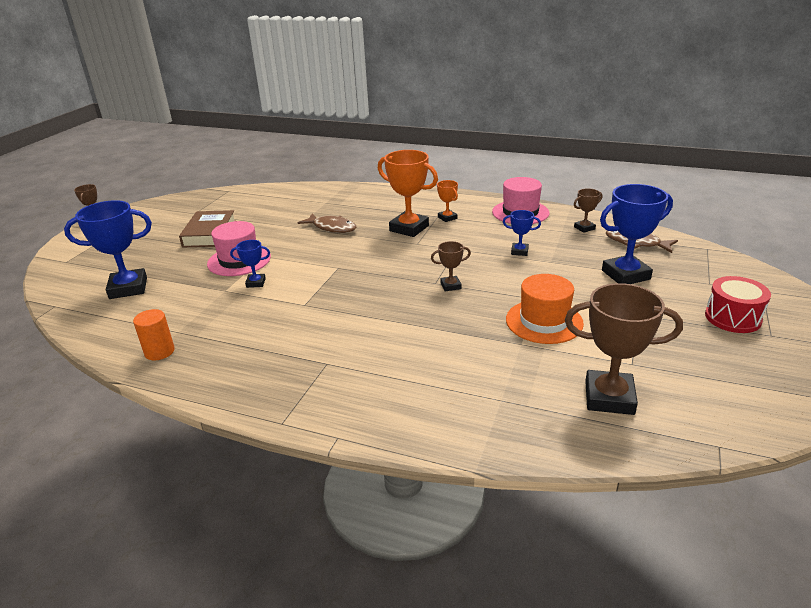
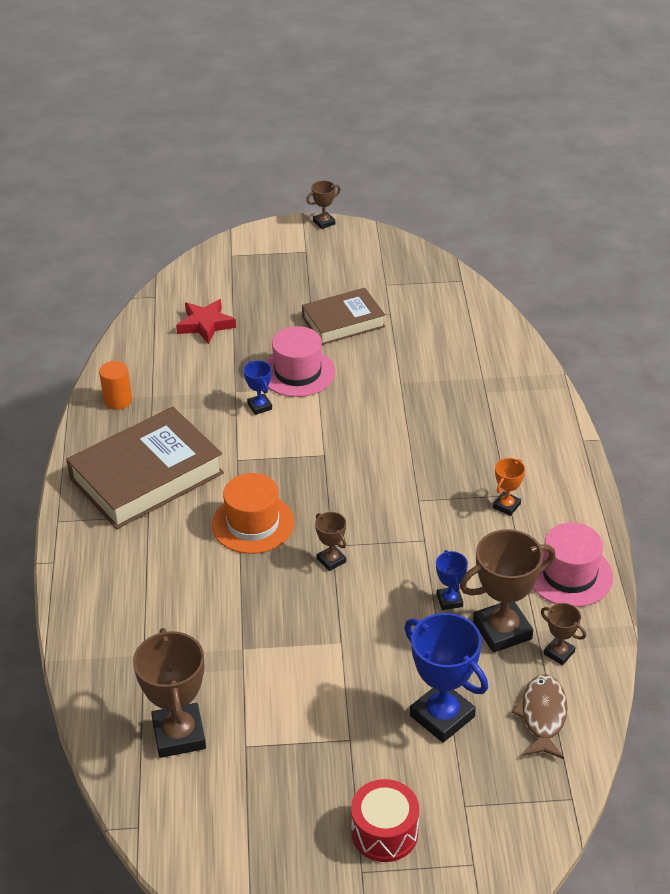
camera: 65 degrees right, 10 degrees up
blue trophy [64,200,152,299] -> red star [176,299,236,344]
brown fish [298,213,356,233] -> none
orange trophy [378,150,438,237] -> none
orange hat [506,274,584,344] -> orange hat moved to [212,473,295,554]
none -> brown book [66,407,224,529]
none -> brown trophy [459,529,556,653]

